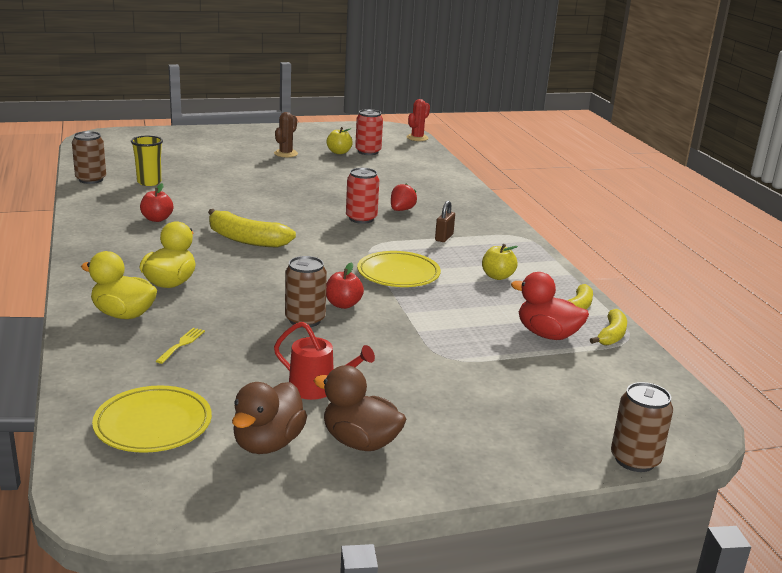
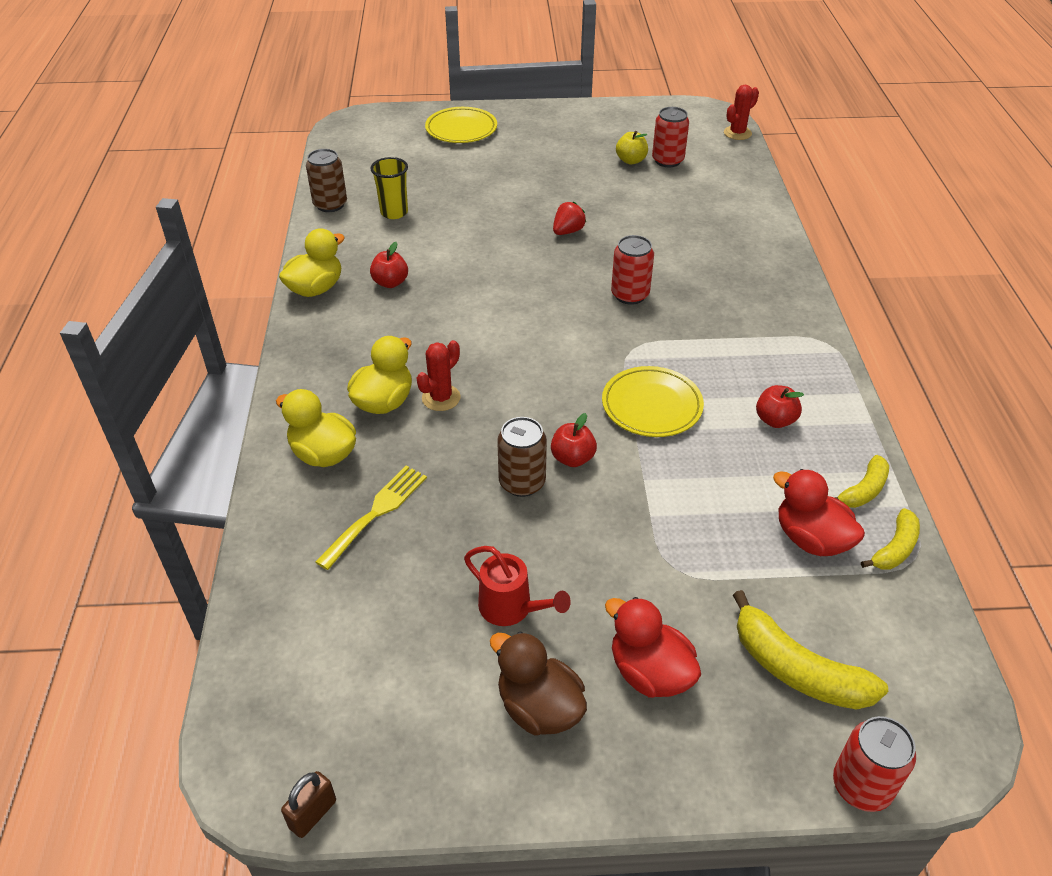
camera: 15 degrees right, 20 degrees up
yellow plate [92,385,212,453] -> yellow plate moved to [425,107,497,143]
yellow fork [156,328,205,364] -> yellow fork [315,466,427,570], size x1.75
yellow banana [208,209,296,248] -> yellow banana moved to [733,590,888,710]
brown duck [232,382,307,454] -> none
brown cactus [274,112,298,157] -> none
red strawberry [391,184,417,211] -> red strawberry moved to [553,202,586,235]
brown padlock [435,201,455,242] -> brown padlock moved to [281,771,336,838]
yellow apple [482,244,518,280] -> red apple [756,385,804,428]
brown can [611,382,673,472] -> red can [833,716,916,812]
none -> yellow duck [279,228,345,297]
none -> red cactus [417,340,461,411]
none -> red duck [605,597,701,698]

